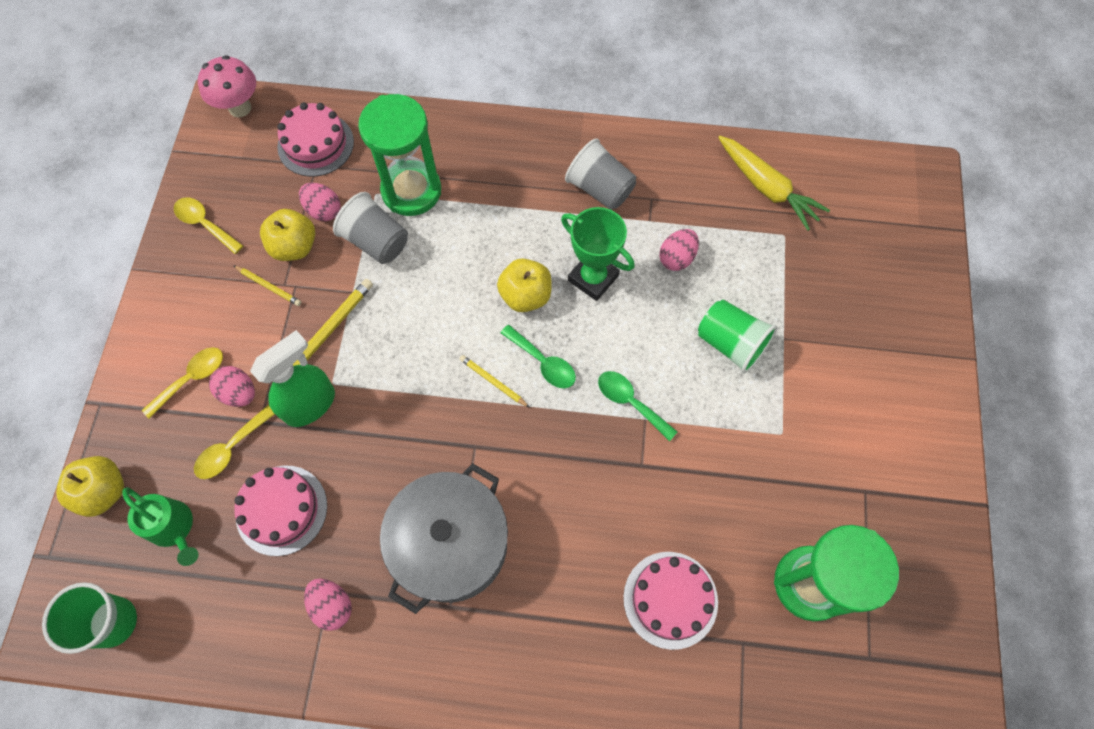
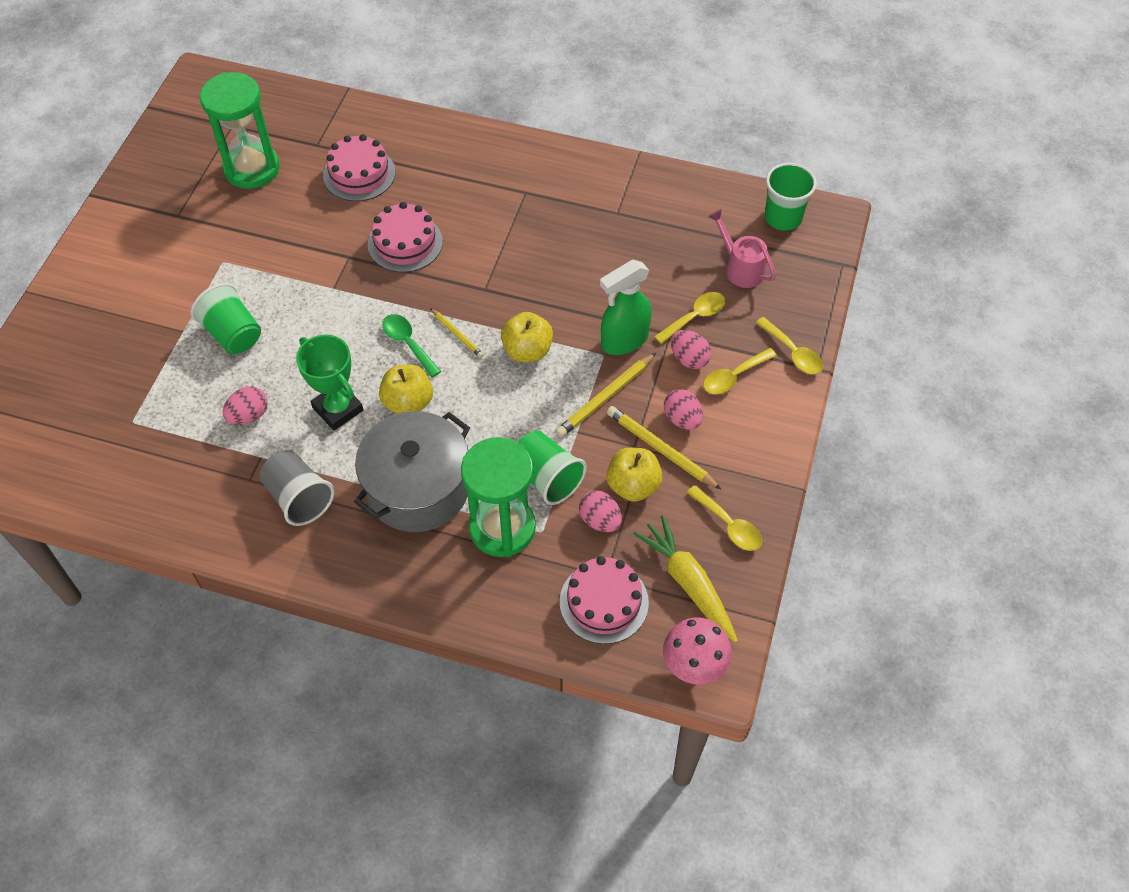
camera: 170 degrees left, 10 degrees down
yellow apple [56,456,124,517] -> yellow apple moved to [501,312,553,362]
green watering can [122,487,199,566] -> pink watering can [708,209,776,288]
yellow pencil [233,265,302,306] -> yellow pencil [607,406,722,490], size x1.67
pink cake [234,465,327,556] -> pink cake moved to [368,202,443,272]
pink egg [304,578,352,631] -> pink egg moved to [664,389,703,430]
grey cup [333,192,408,264] -> green cup [518,431,587,505]
grey pot [380,463,508,614] -> grey pot moved to [354,411,470,532]
green spoon [598,371,677,441] -> none
yellow carrot [718,136,830,231] -> yellow carrot moved to [633,515,738,643]
none -> yellow spoon [756,317,823,374]

